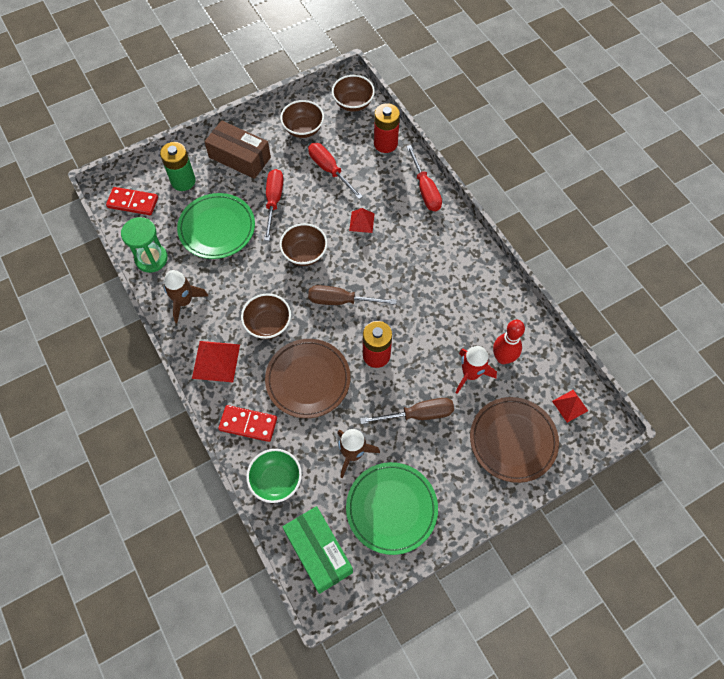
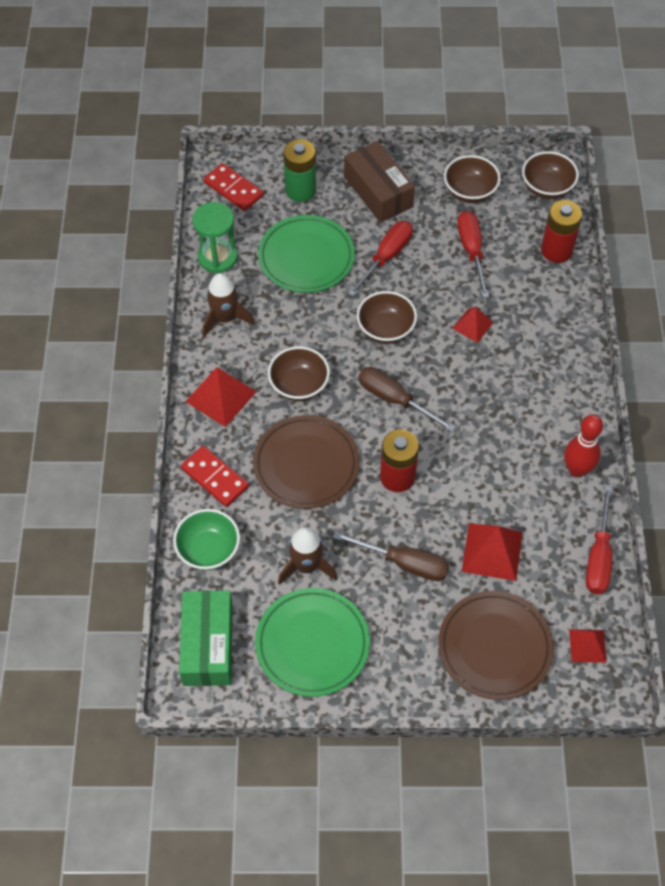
camera: 30 degrees right, 5 degrees down
red screwdriver [406,145,442,211] -> red screwdriver moved to [586,485,612,594]
red rocket [455,346,497,394] -> red pyramid [462,523,522,581]
red bowling pin [493,320,525,364] -> red bowling pin moved to [564,414,603,478]

